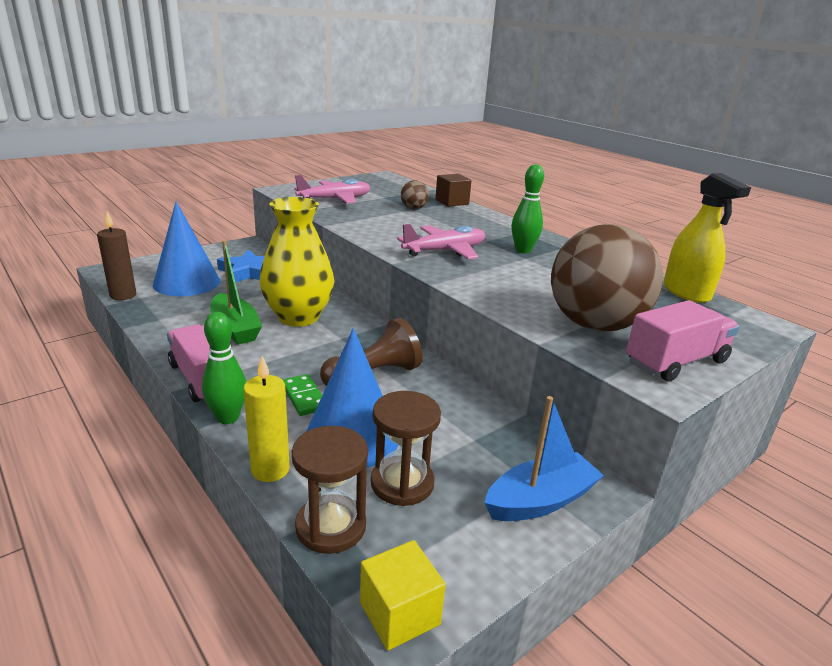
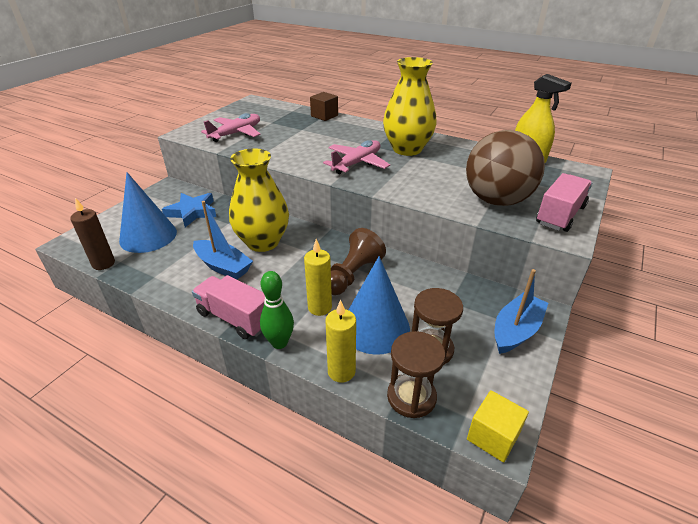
camera: 20 degrees left, 10 degrees up
green boat [210,240,262,344] -> blue boat [193,201,253,279]
green domino [283,374,322,416] -> yellow candle [304,239,332,316]
brown ball [401,180,429,209] -> none
green bowling pin [511,164,544,254] -> yellow vase [383,57,437,156]

